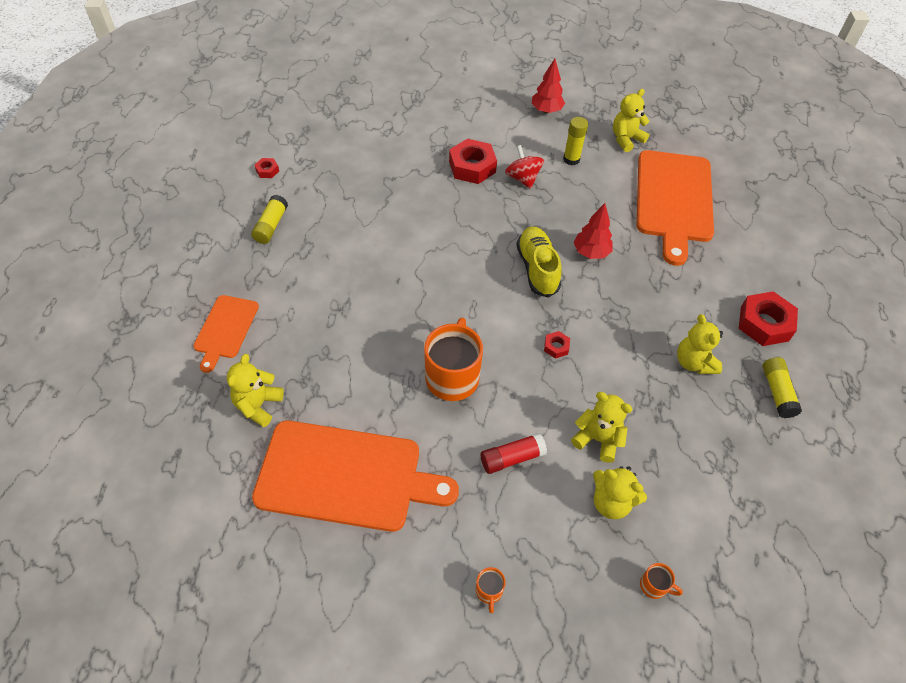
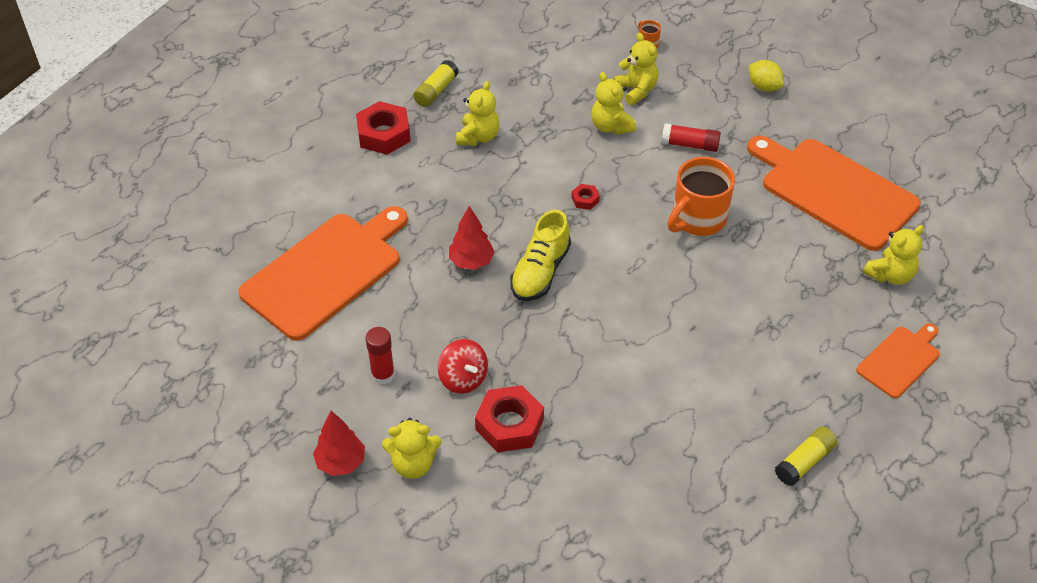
camera: 145 degrees left, 5 degrees down
red nut [255,158,279,178] -> none
orange mug [476,567,506,613] -> yellow lemon [749,60,784,92]
red spinning top [505,145,544,189] -> red spinning top turned 45 degrees counterclockwise [438,339,488,394]
yellow glue stick [563,117,588,165] -> red glue stick [365,327,395,385]
yellow teddy bear [613,89,649,152] -> yellow teddy bear moved to [382,418,442,479]

